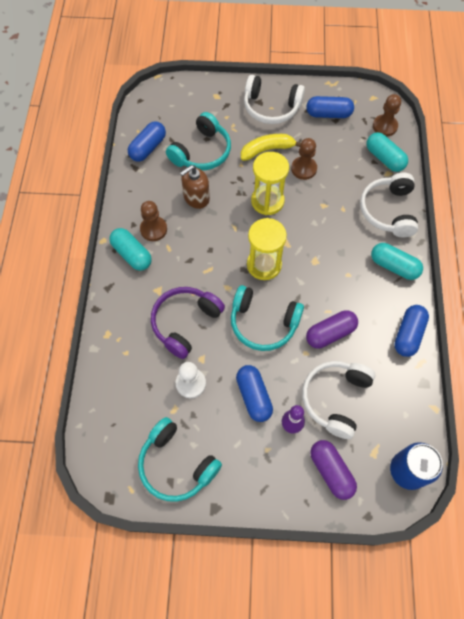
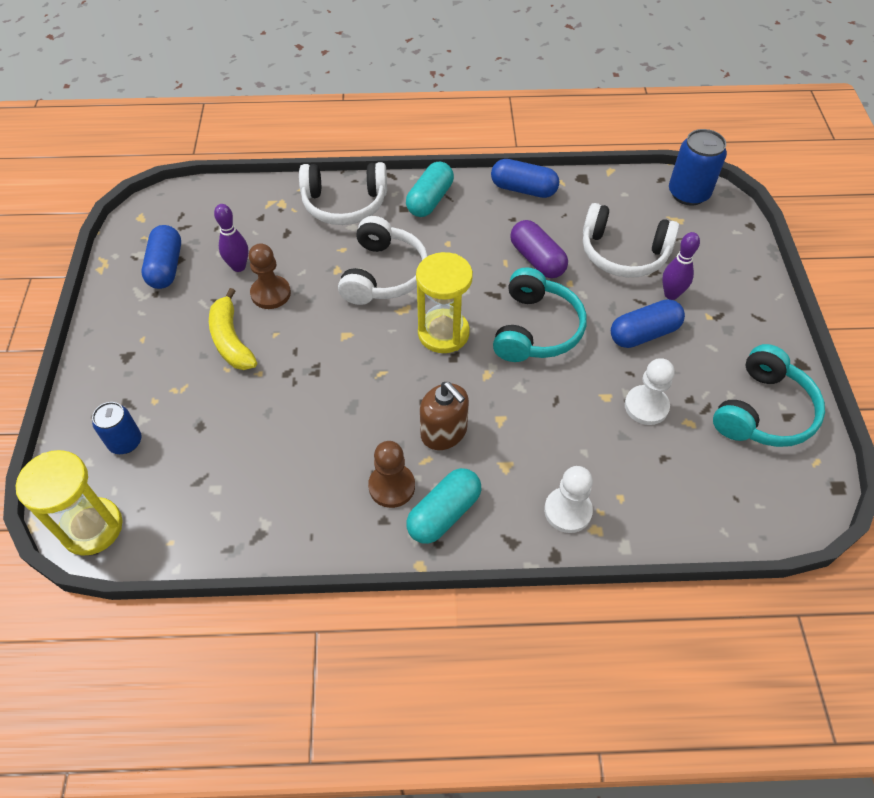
camera: 95 degrees left, 10 degrees down
blue capsule [128,121,166,162] -> none
purple headphones [151,287,225,359] -> none
turquoise headphones [166,112,231,170] -> none
brown soap dispenser [180,165,210,209] -> brown soap dispenser moved to [420,382,469,450]
white headphones [244,75,305,124] -> white headphones moved to [338,216,428,305]
yellow hourglass [251,152,289,215] -> yellow hourglass moved to [16,450,122,556]
purple capsule [310,440,357,500] -> none
turquoise capsule [366,132,408,172] -> none
brown pawn [373,94,401,137] -> none
none -> blue can [92,402,141,454]
none -> purple bowling pin [214,204,248,272]
none -> white pawn [544,466,593,533]

